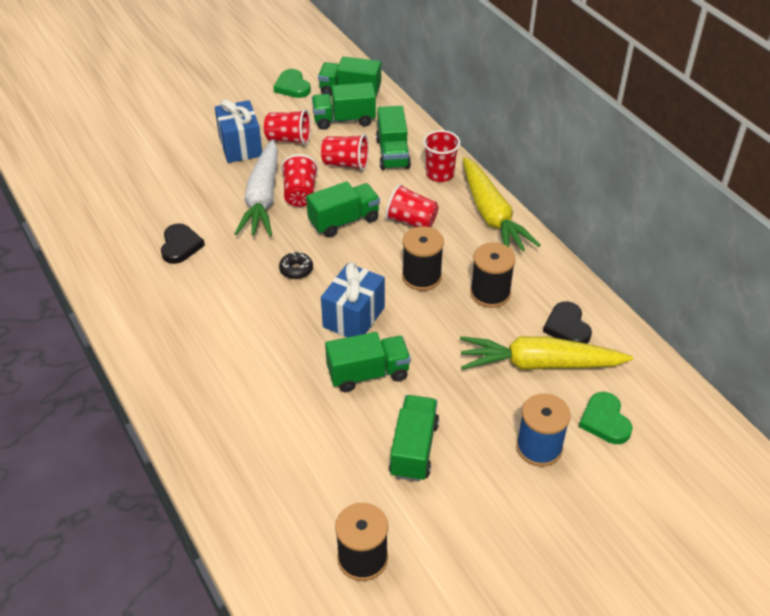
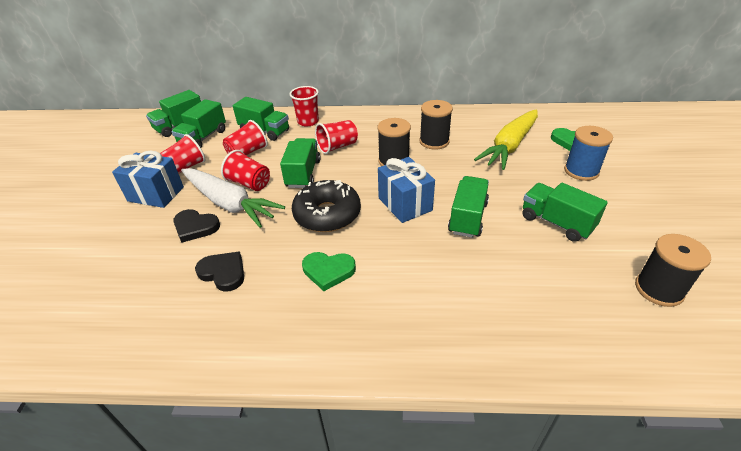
camera: 55 degrees left, 5 degrees down
green heart [273,69,311,98] -> green heart moved to [302,252,356,291]
black donut [279,252,313,279] -> black donut [292,180,361,232], size x2.20
yellow carrot [463,157,541,251] -> none
black heart [543,301,592,344] -> black heart moved to [173,209,220,243]

